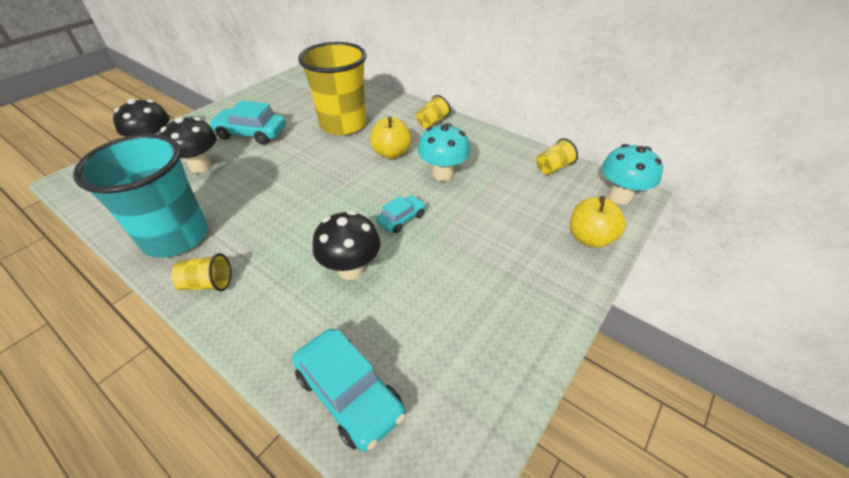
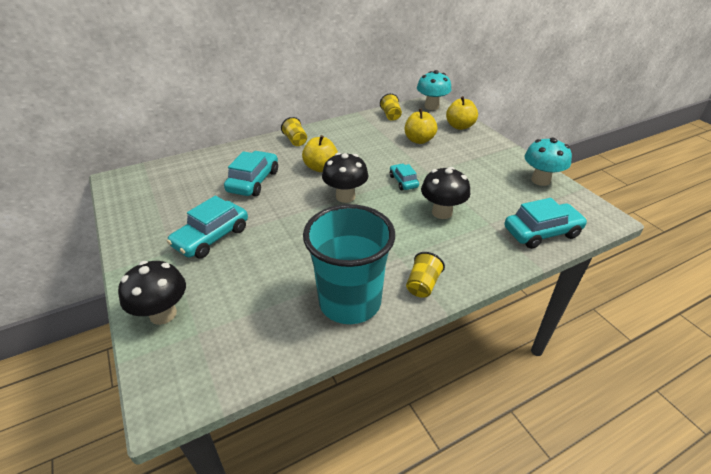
camera: 65 degrees left, 5 degrees down
black mushroom [160,117,217,173] -> black mushroom moved to [322,153,369,203]
yellow cup [298,42,367,135] -> turquoise car [224,151,278,196]
turquoise mushroom [418,123,470,181] -> turquoise mushroom moved to [525,137,572,186]
none -> yellow apple [405,109,438,144]

